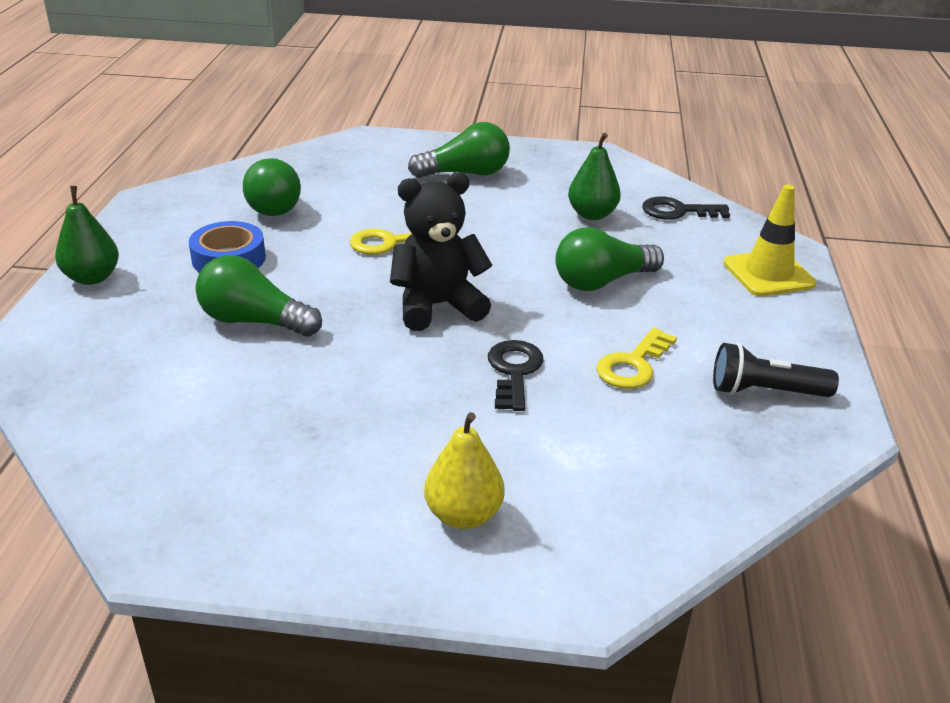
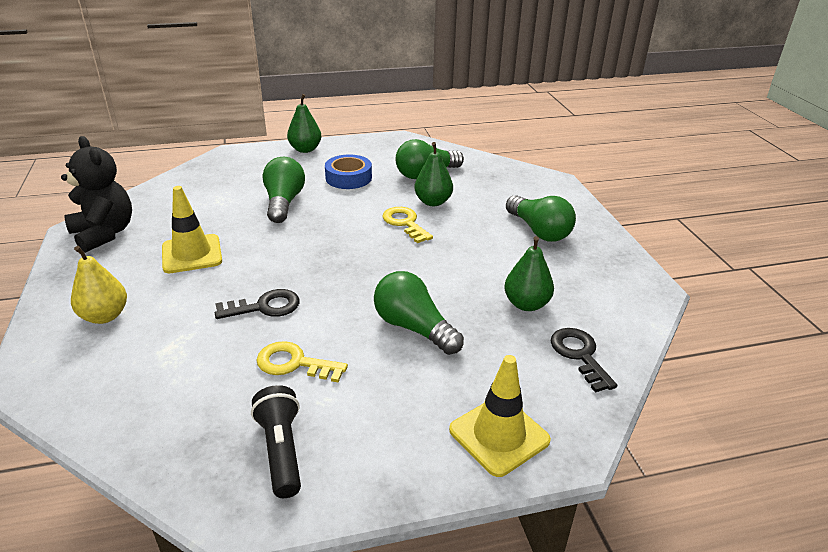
camera: 70 degrees right, 0 degrees up
black teddy bear [390,172,492,331] -> black teddy bear moved to [61,136,132,253]
none -> yellow traffic cone [162,186,222,273]
none -> green pear [414,142,453,206]

